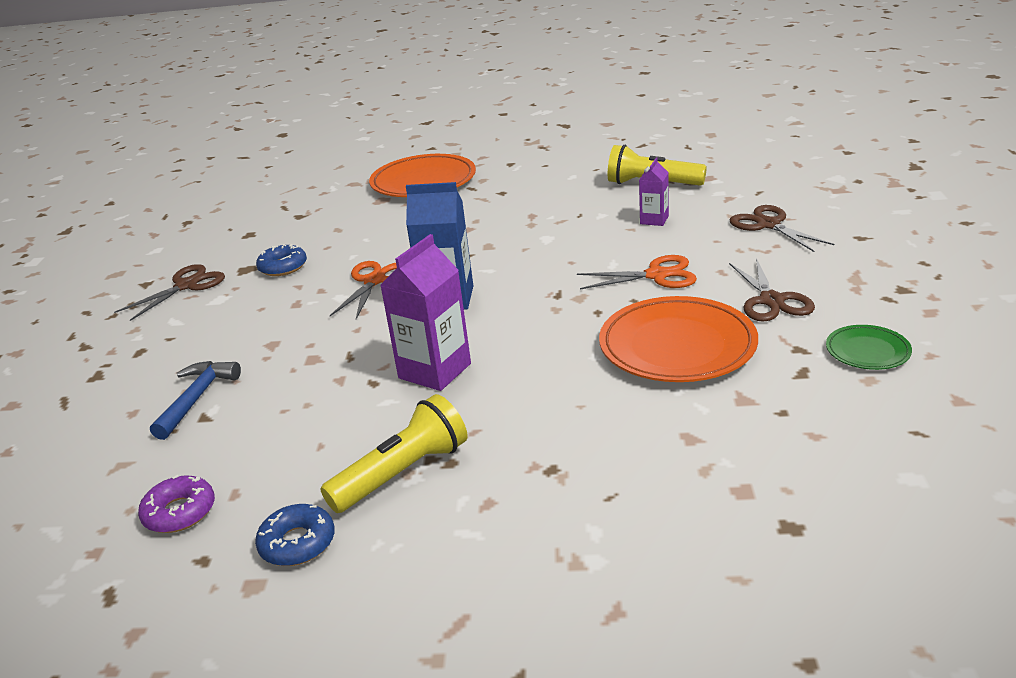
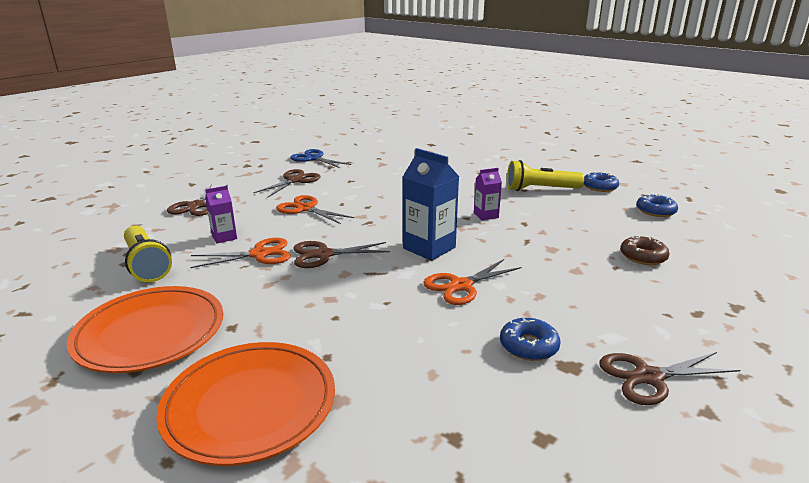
camera: 145 degrees left, 5 degrees down
purple donut [138,475,215,533] -> blue donut [636,194,678,217]
blue hammer [150,361,241,440] -> brown donut [620,235,670,265]
purple carton [380,234,471,391] -> purple carton [474,168,502,220], size x0.56
orange plate [599,296,758,382] -> orange plate moved to [67,286,223,373]
green plate [826,325,912,370] -> blue scissors [290,149,351,168]
none -> orange scissors [190,238,291,268]
none -> brown scissors [294,241,390,268]

